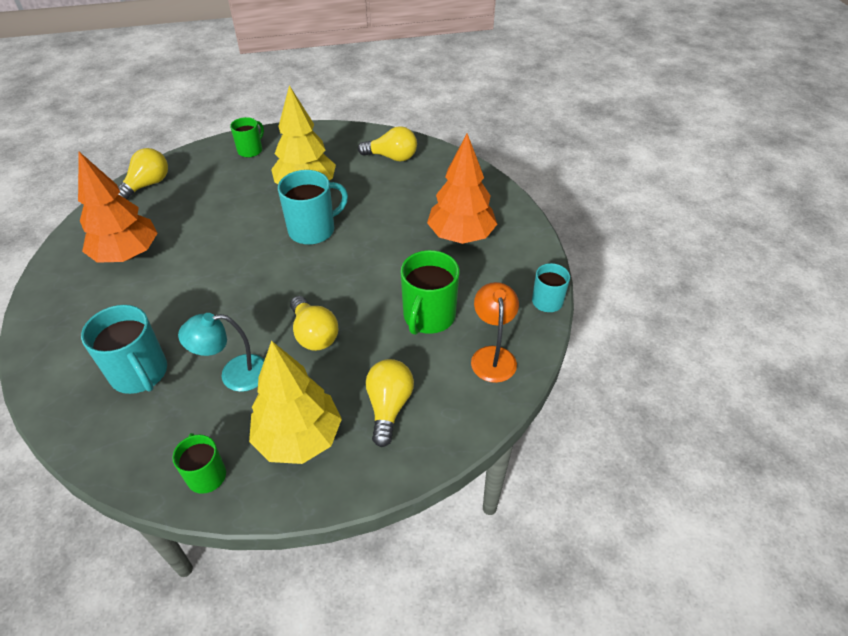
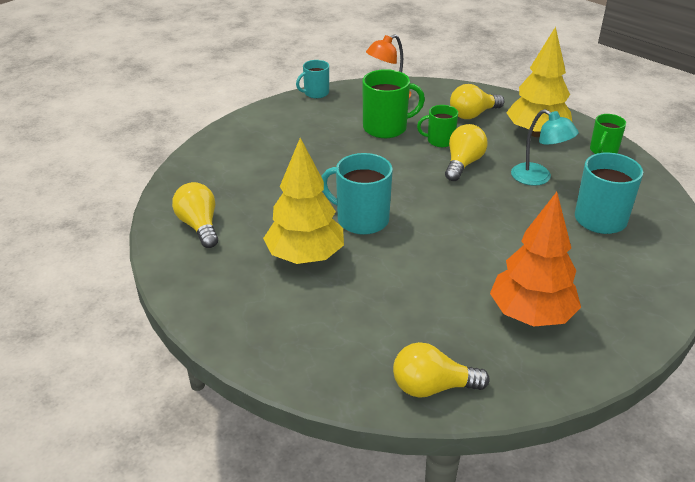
camera: 125 degrees left, 10 degrees down
green mug [230,117,264,157] -> green mug moved to [417,105,458,147]
orange tree [427,134,497,244] -> none

